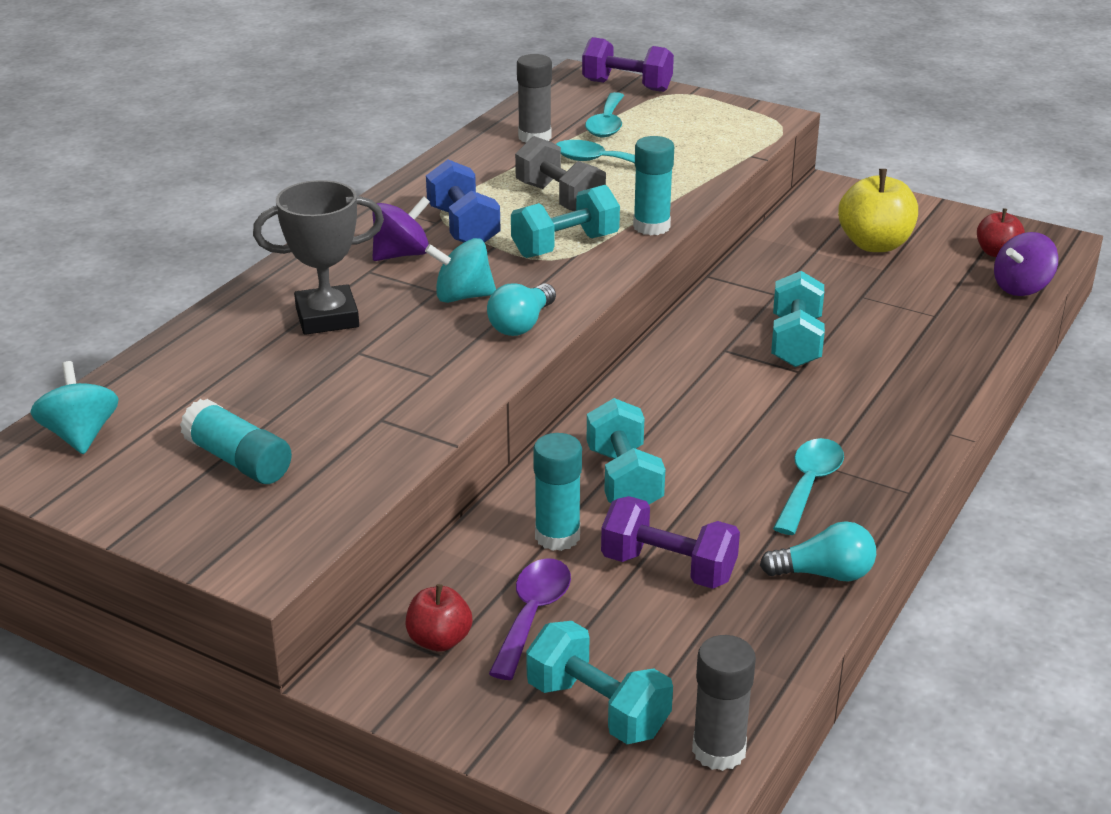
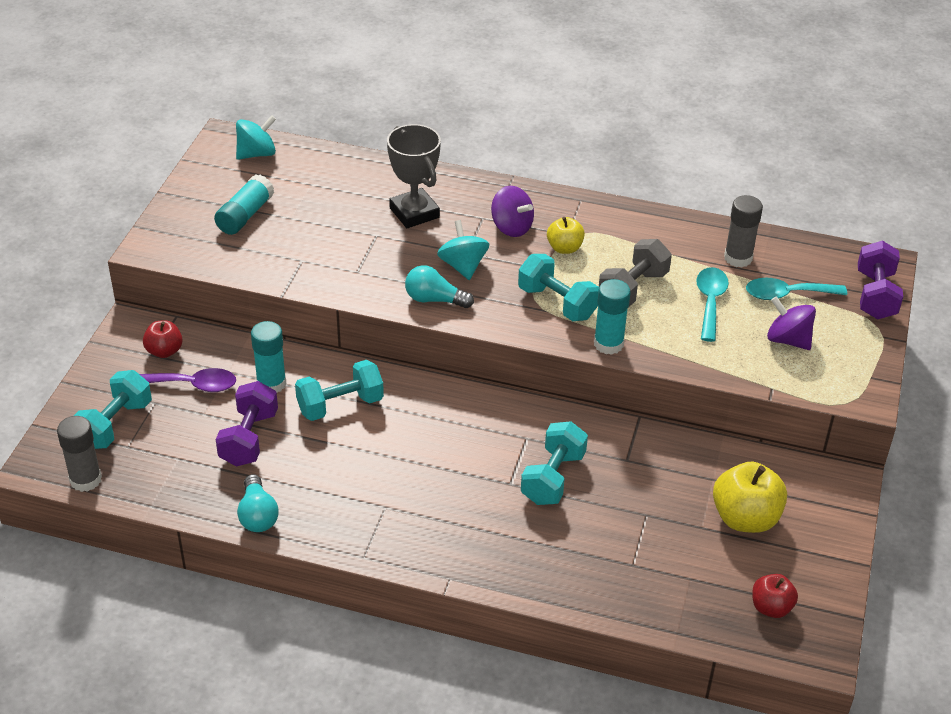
camera: 75 degrees right, 10 degrees up
blue dumbbell [426,159,501,243] -> yellow apple [547,217,585,254]
turquoise dumbbell [771,271,825,367] -> turquoise dumbbell turned 60 degrees counterclockwise [521,421,588,505]
turquoise spoon [773,438,844,535] -> none
purple spinning top [994,232,1058,296] -> purple spinning top moved to [767,296,816,350]

